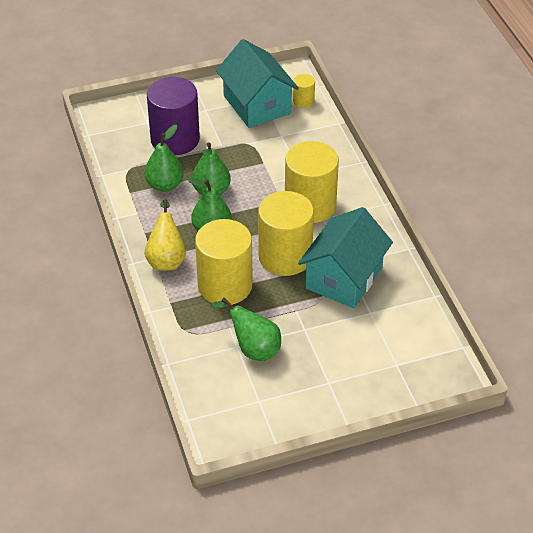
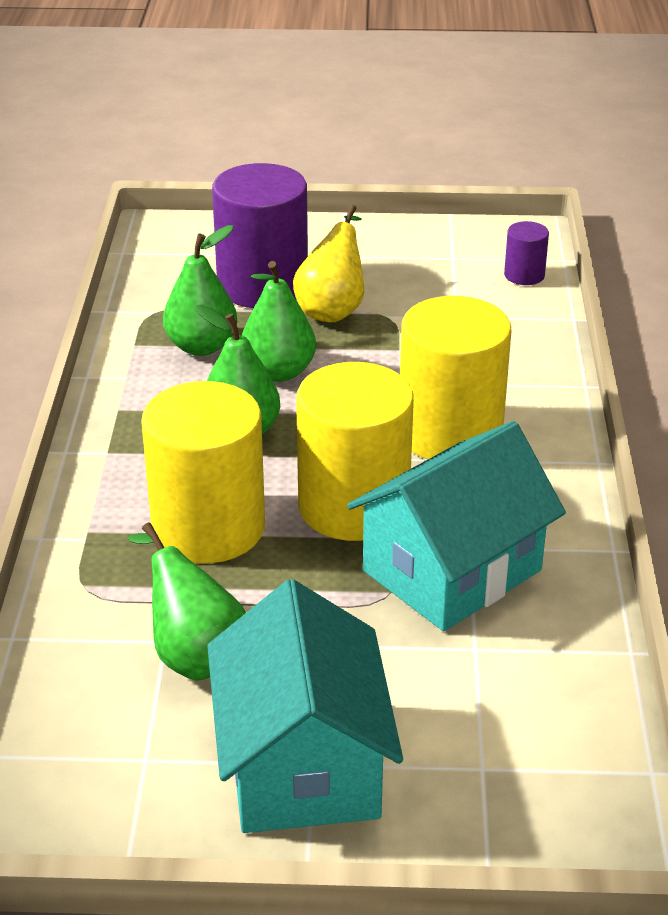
camera: 20 degrees right, 10 degrees down
yellow pear [145,200,186,271] -> yellow pear moved to [293,205,364,322]
turquoise house [216,39,299,128] -> turquoise house moved to [207,579,403,833]
yellow cylinder [293,74,315,108] -> purple cylinder [504,221,549,285]

